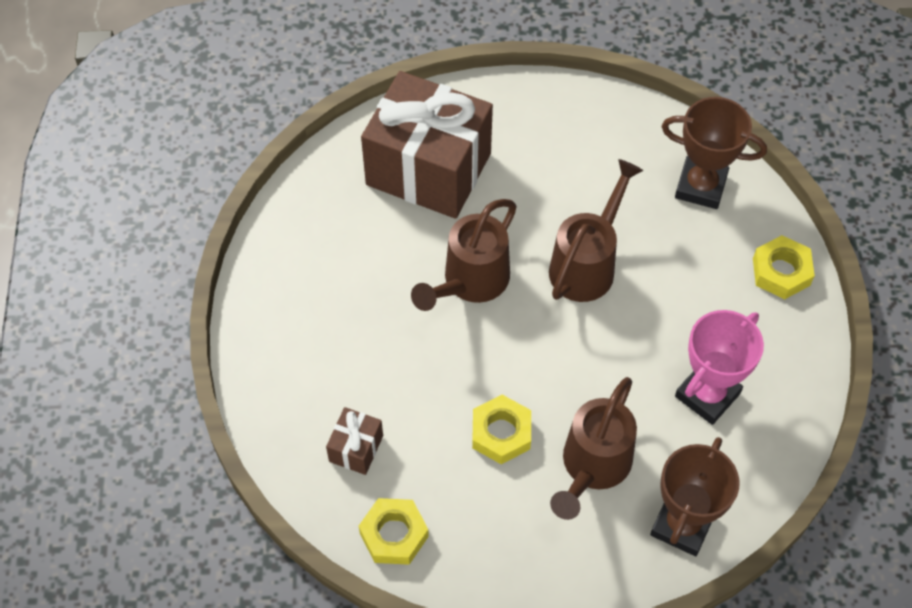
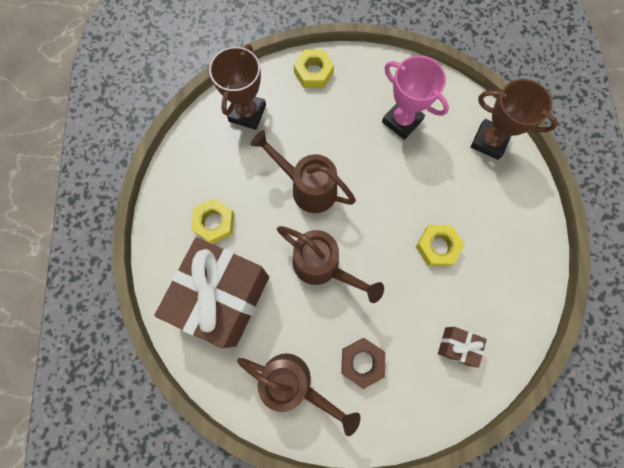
camera: 90 degrees left, 15 degrees up
yellow nut [359,498,429,565] -> yellow nut moved to [191,198,234,244]
brown watering can [550,377,637,520] -> brown watering can moved to [237,353,360,436]
none -> brown nut [341,338,385,389]

